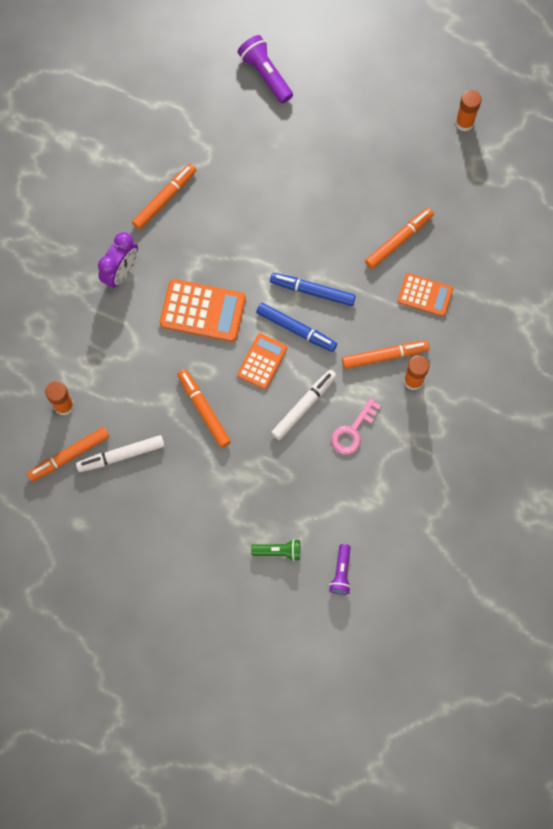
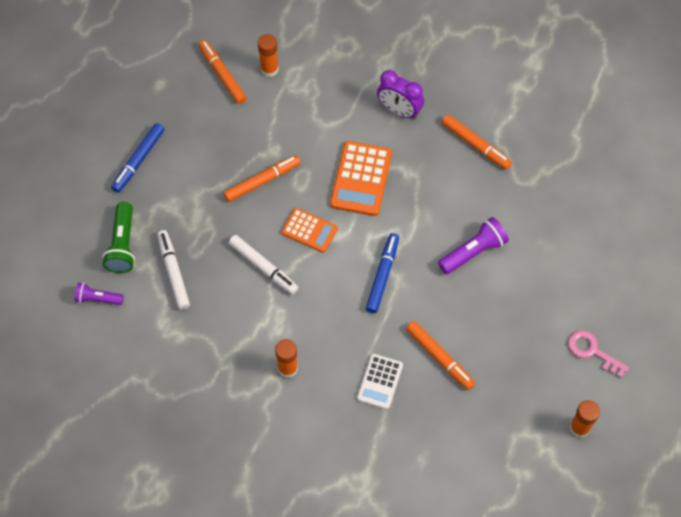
camera: 90 degrees right, 10 degrees down
white marker [76,435,165,472] -> white marker moved to [157,230,190,310]
purple flashlight [237,35,293,104] -> purple flashlight moved to [438,217,509,274]
green flashlight [251,539,300,561] -> green flashlight [102,202,135,273], size x1.56
blue marker [256,303,337,352] -> blue marker moved to [111,123,164,193]
pink key [331,398,381,455] -> pink key moved to [568,330,629,378]
orange marker [342,340,429,369] -> none
orange calculator [398,273,453,316] -> white calculator [357,354,403,410]

